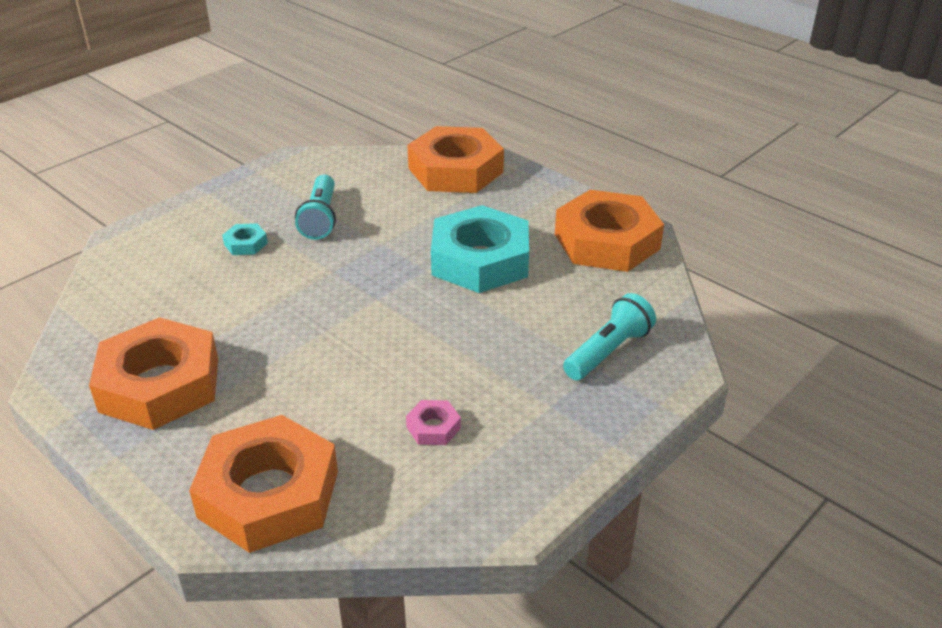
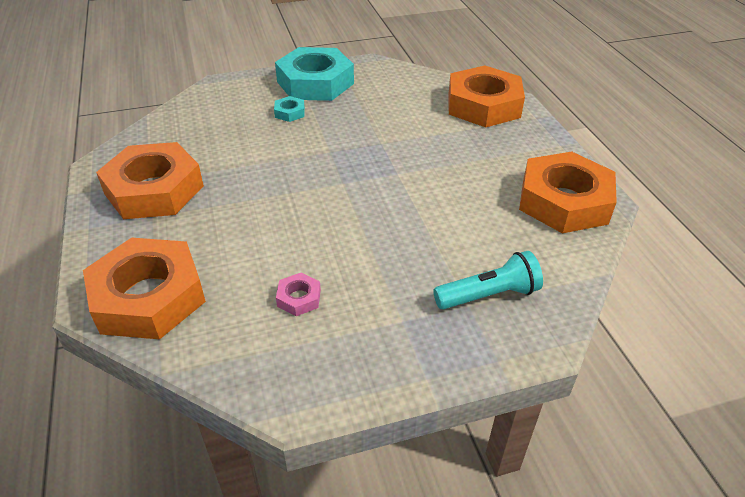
camera: 30 degrees right, 5 degrees up
turquoise flashlight [295,175,336,240] -> none
turquoise nut [431,205,529,293] -> turquoise nut moved to [275,47,354,101]

